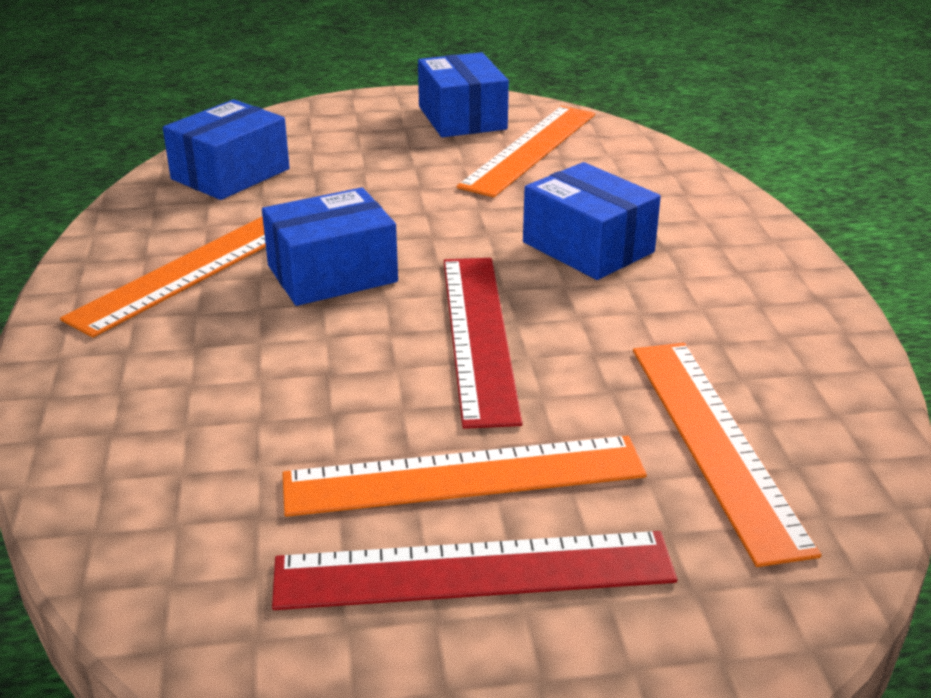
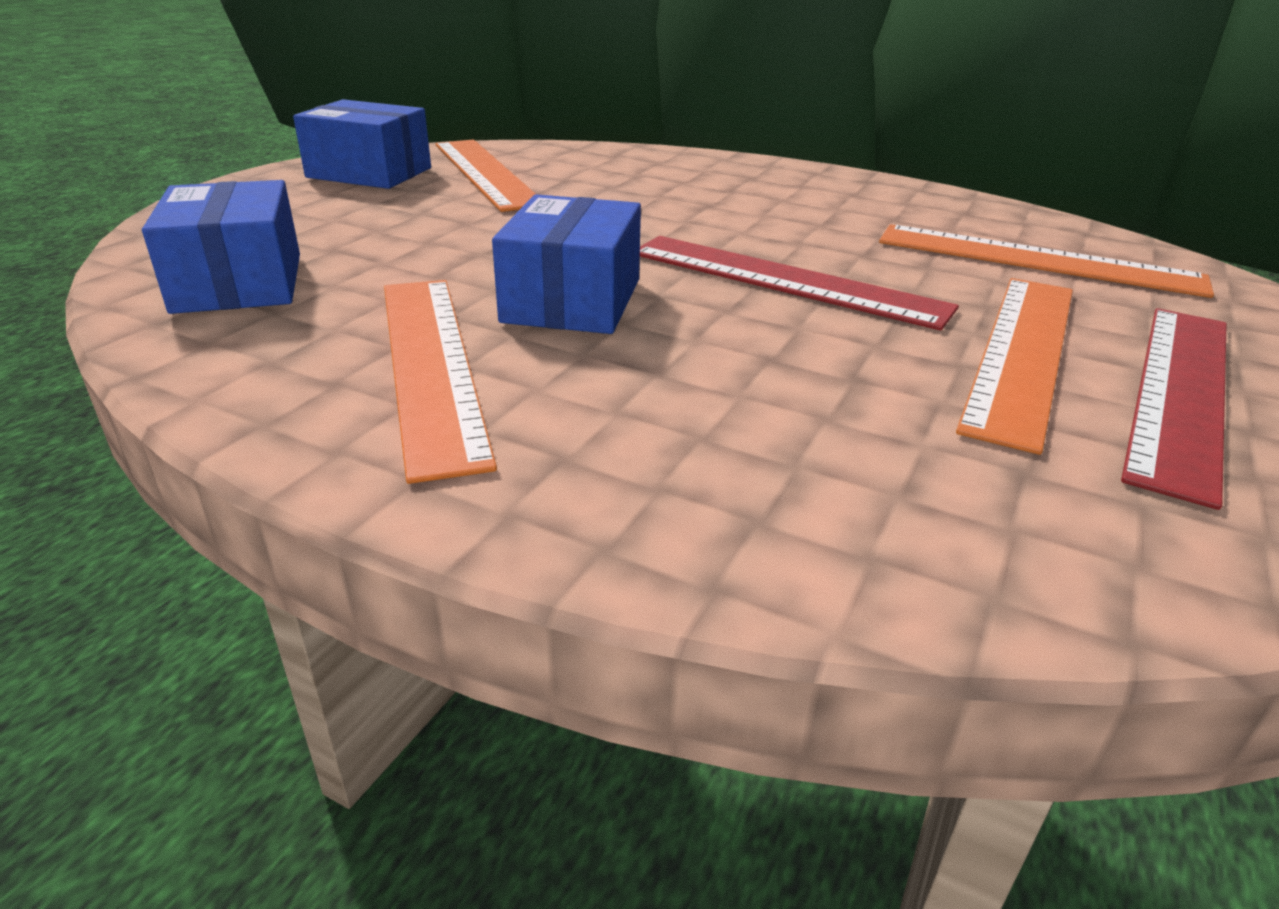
camera: 55 degrees left, 0 degrees up
blue box [523,162,661,280] -> none

